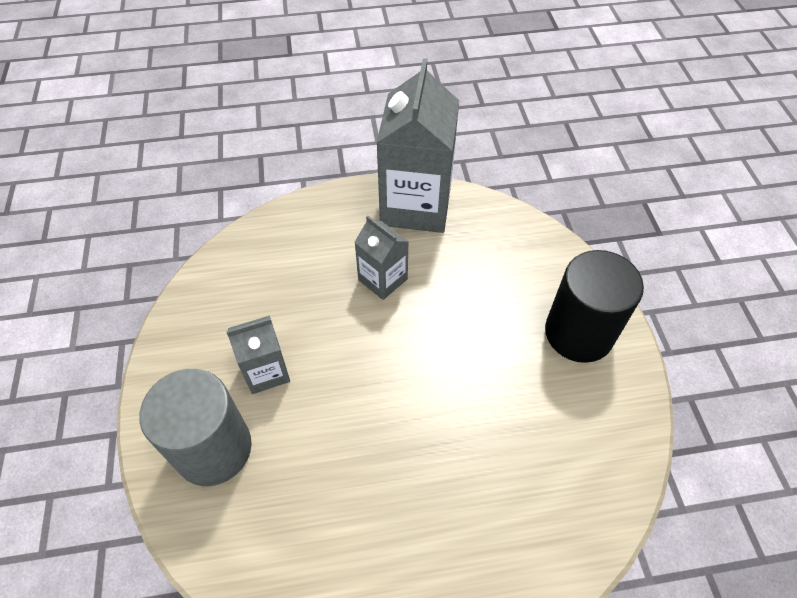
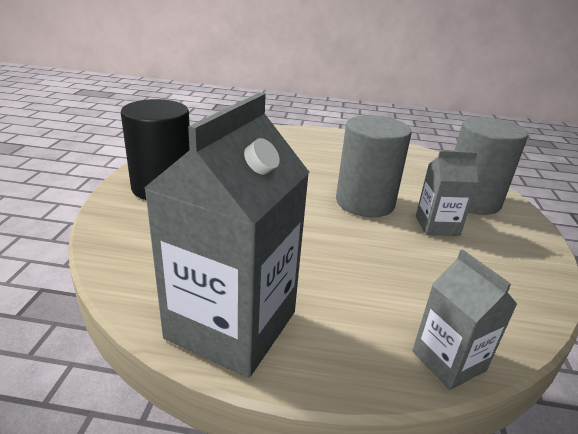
camera: 165 degrees left, 25 degrees down
grey carton [354,216,409,300] -> grey carton moved to [412,249,517,390]
none -> grey cylinder [336,115,412,217]

